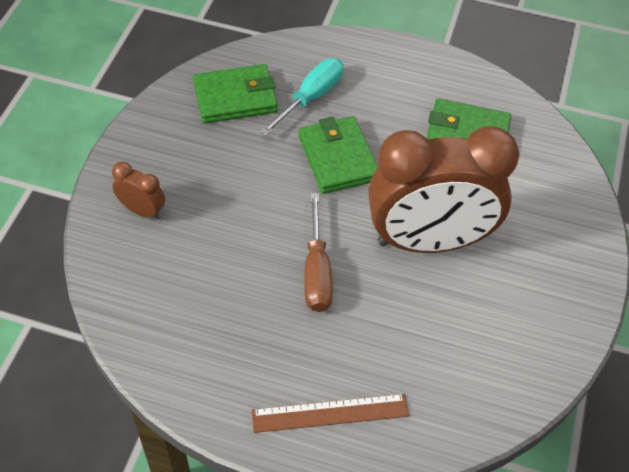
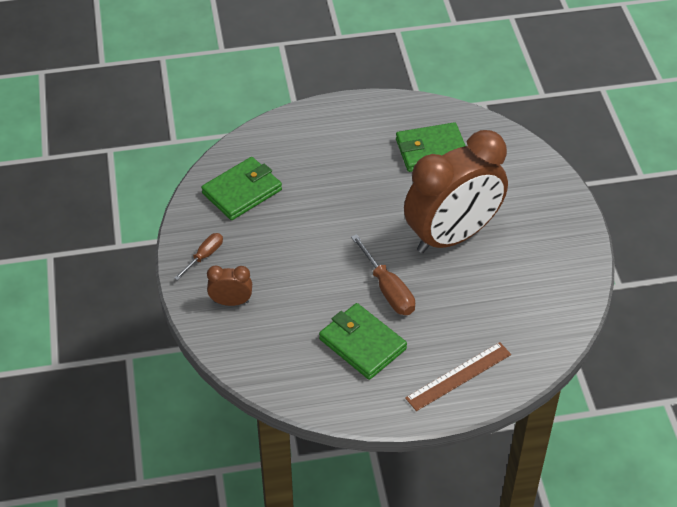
camera: 25 degrees left, 5 degrees down
turquoise screwdriver [260,58,344,136] -> none
green wallet [299,116,378,194] -> green wallet moved to [319,303,407,380]
none -> brown screwdriver [174,233,223,280]

